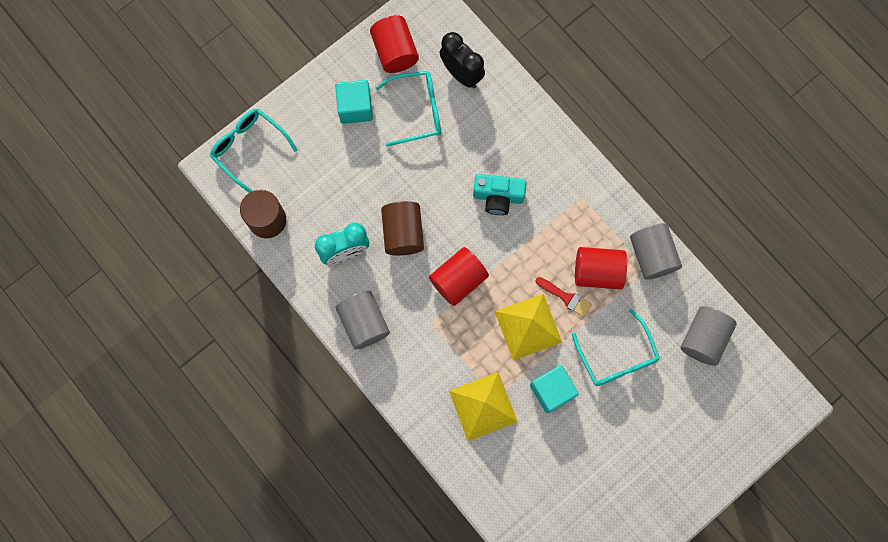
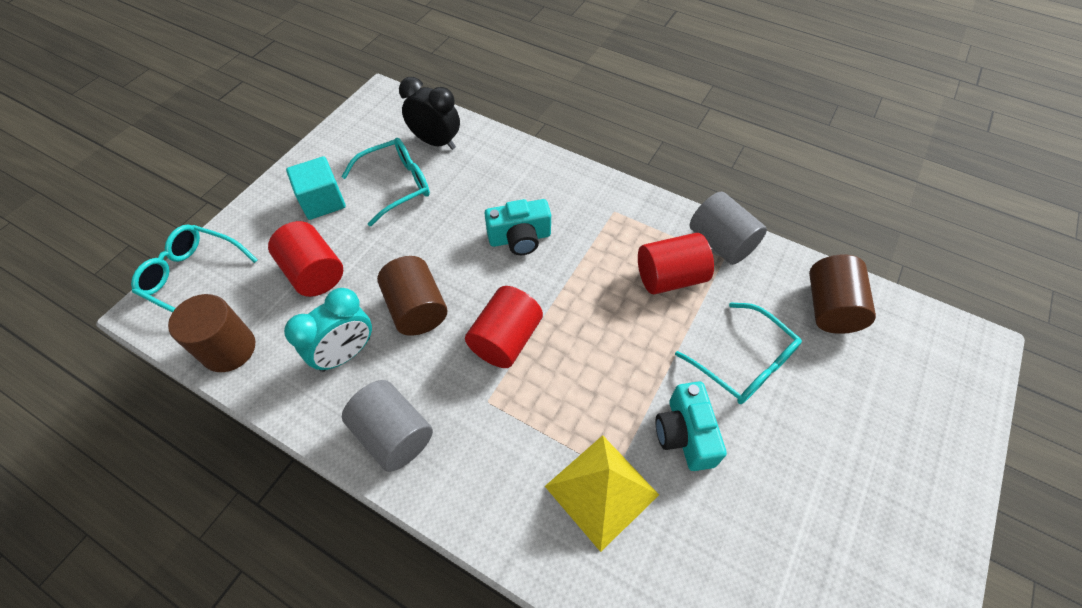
camera: 20 degrees left, 20 degrees down
red cylinder [370,15,419,73] -> red cylinder moved to [268,221,343,297]
yellow pyramid [495,294,562,360] -> none
turquoise cube [530,365,579,413] -> turquoise camera [655,381,727,471]
red brush [535,277,592,317] -> none
grey cylinder [681,306,737,366] -> brown cylinder [809,254,876,334]

